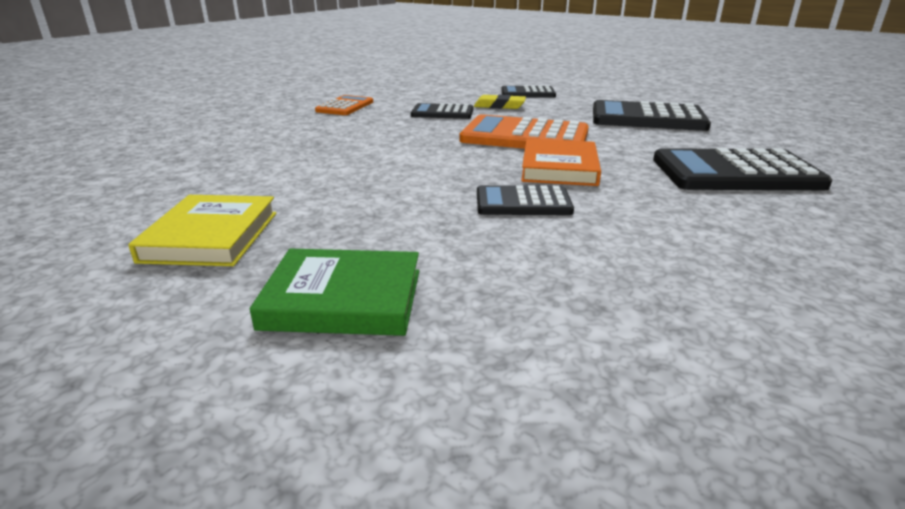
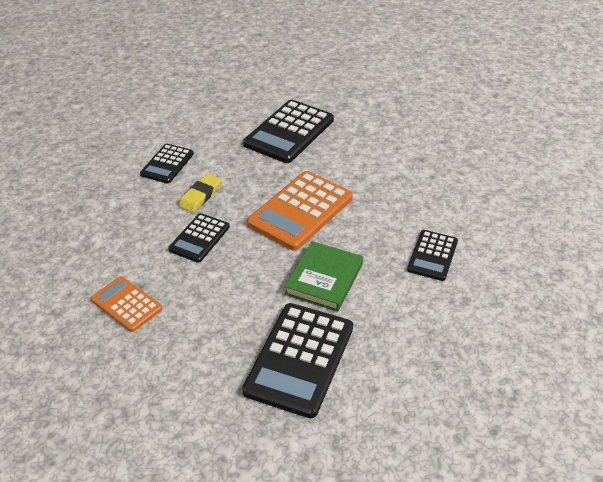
camera: 70 degrees left, 15 degrees up
yellow book [128,195,277,266] -> none
green book [250,249,419,336] -> green book moved to [284,241,363,312]
orange book [521,139,601,186] -> none
black calculator [653,148,832,190] -> black calculator moved to [242,303,353,418]

